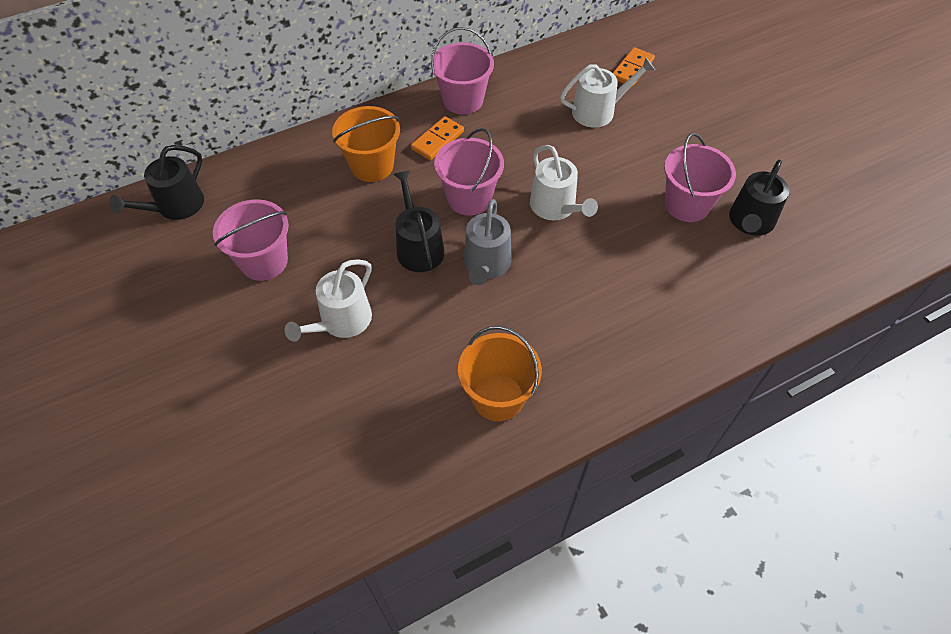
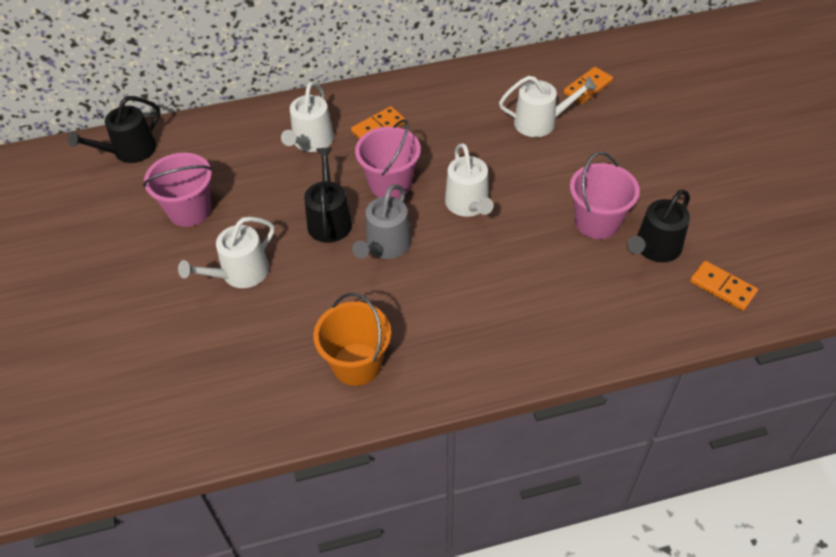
camera: 15 degrees right, 5 degrees down
orange bucket [332,106,400,182] -> white watering can [281,82,334,152]
pink bucket [431,27,494,115] -> none
none -> orange domino [690,261,758,311]

